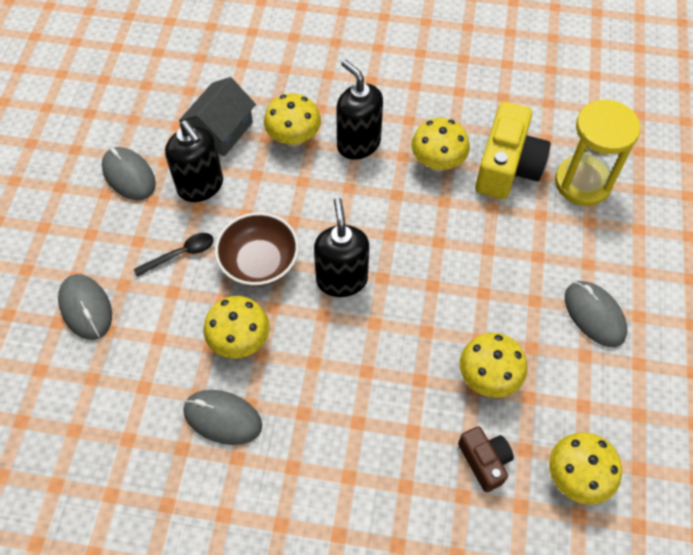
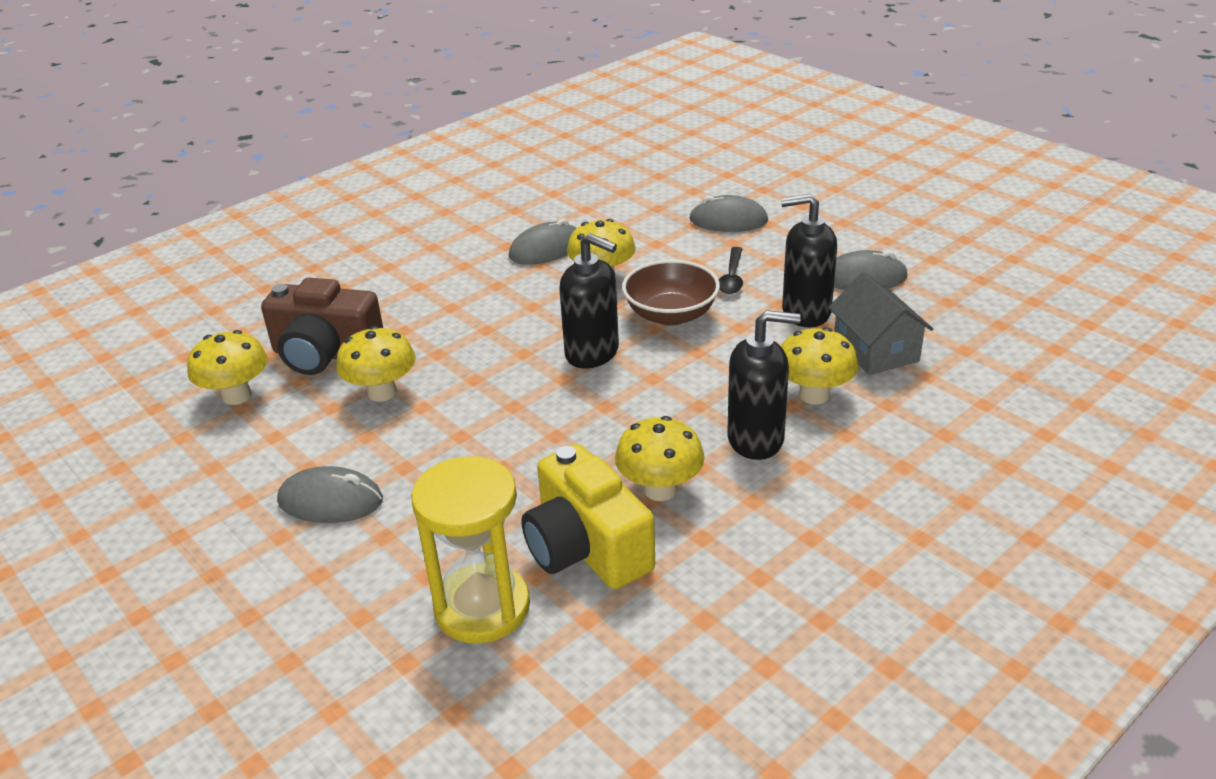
camera: 130 degrees right, 25 degrees down
brown camera [458,426,514,492] -> brown camera [261,278,383,375], size x1.78

